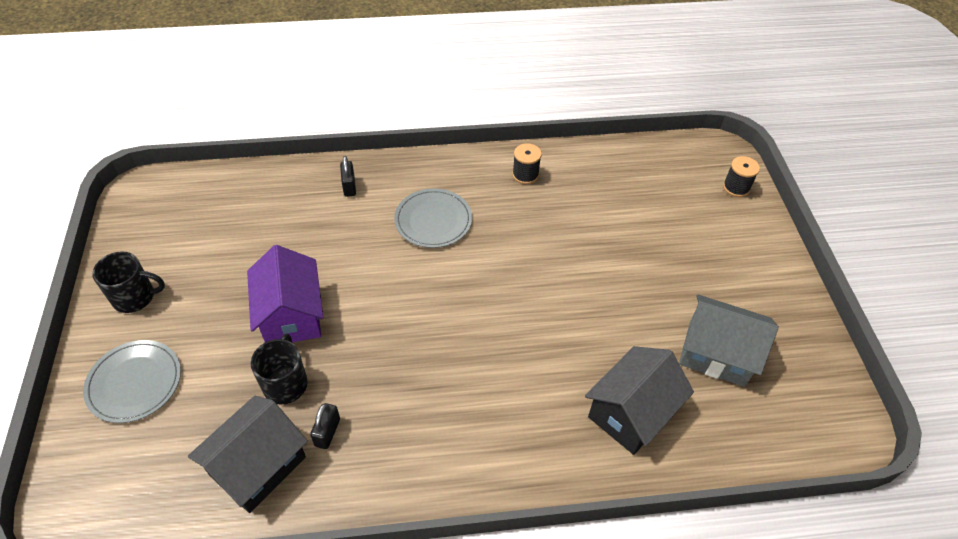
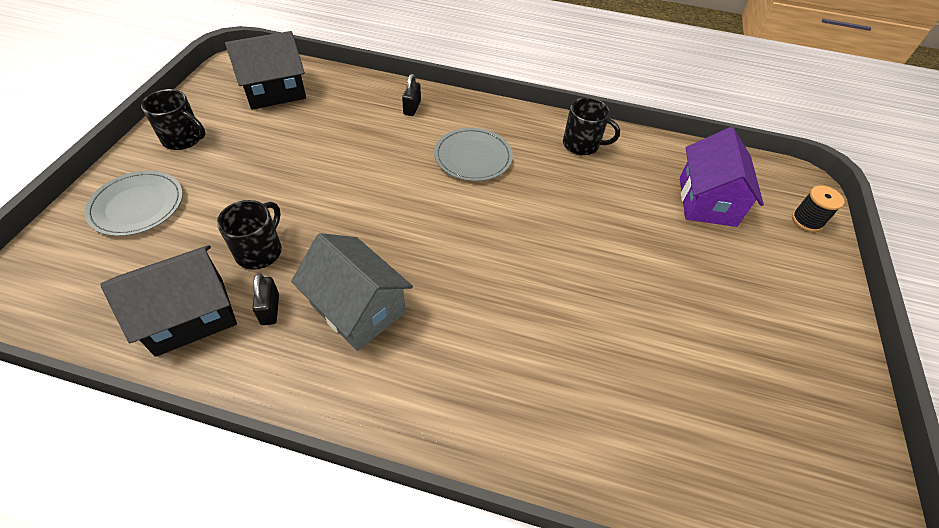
camera: 20 degrees right, 0 degrees up
purple house [247,245,323,342] -> purple house moved to [680,127,764,227]
black padlock [310,403,340,449] -> black padlock turned 45 degrees counterclockwise [253,273,279,325]
black spool [512,143,542,184] -> black mug [563,98,620,155]
black house [585,346,694,455] -> black house moved to [225,31,306,110]
grey house [679,295,779,387] -> grey house moved to [291,233,413,351]

